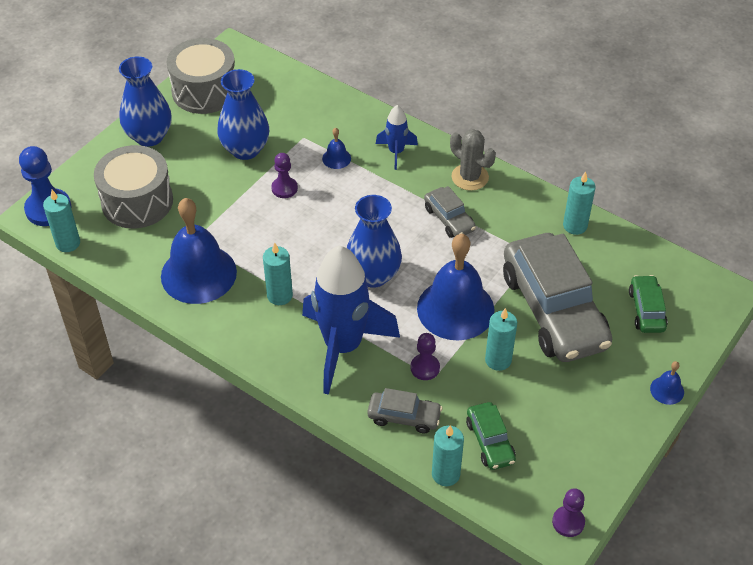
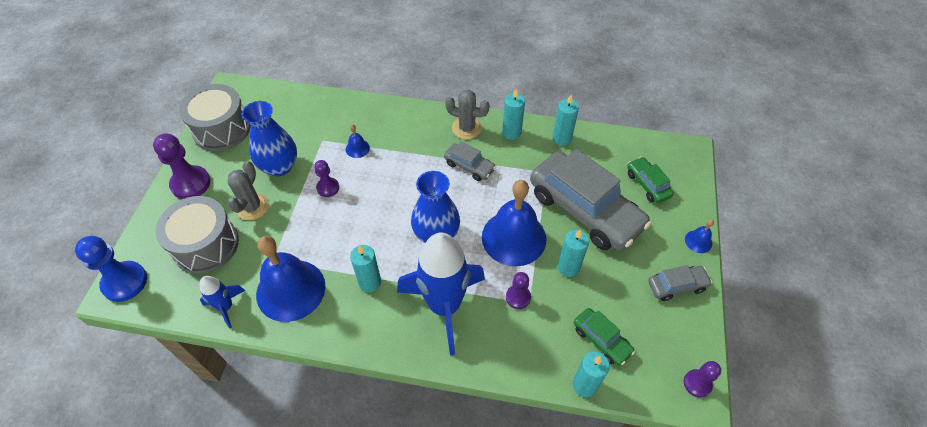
camera: 25 degrees left, 5 degrees up
turquoise candle [43,190,80,252] -> turquoise candle moved to [502,89,525,140]
blue vase [119,56,172,147] -> purple pawn [153,133,211,199]
grey car [367,388,443,434] -> grey car moved to [648,265,712,301]
blue rocket [376,105,418,170] -> blue rocket moved to [200,276,245,328]
none -> grey cactus [227,161,269,221]

